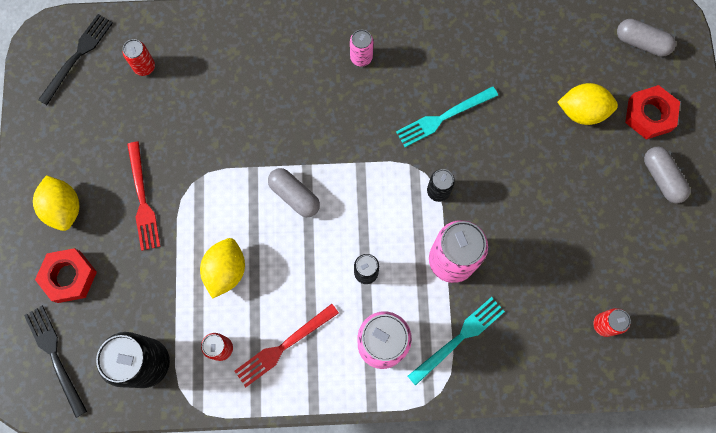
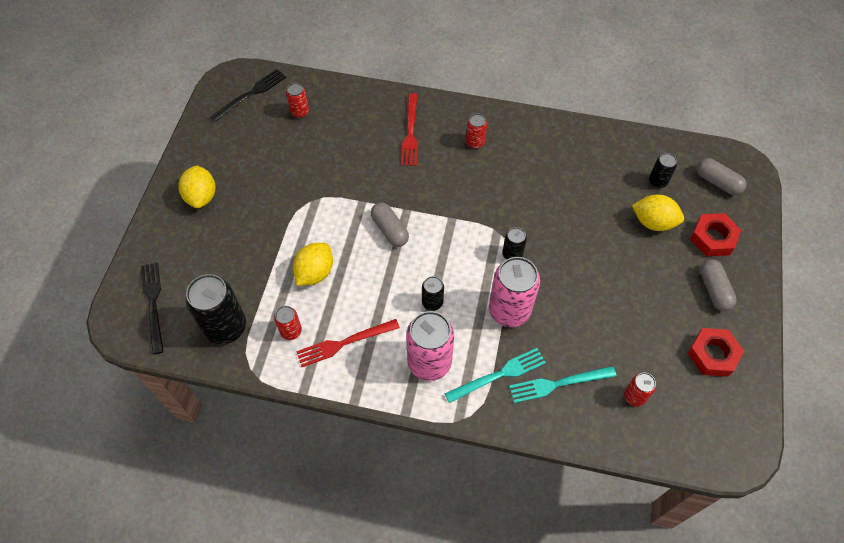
camera: 15 degrees right, 15 degrees down
red nut [35,248,97,303] -> red nut moved to [687,328,744,377]
red fork [127,142,161,251] -> red fork moved to [401,93,418,166]
pink can [350,29,373,67] -> red can [466,113,487,149]
turquoise fork [396,86,498,147] -> turquoise fork moved to [509,366,616,403]
none -> black can [649,153,677,188]

